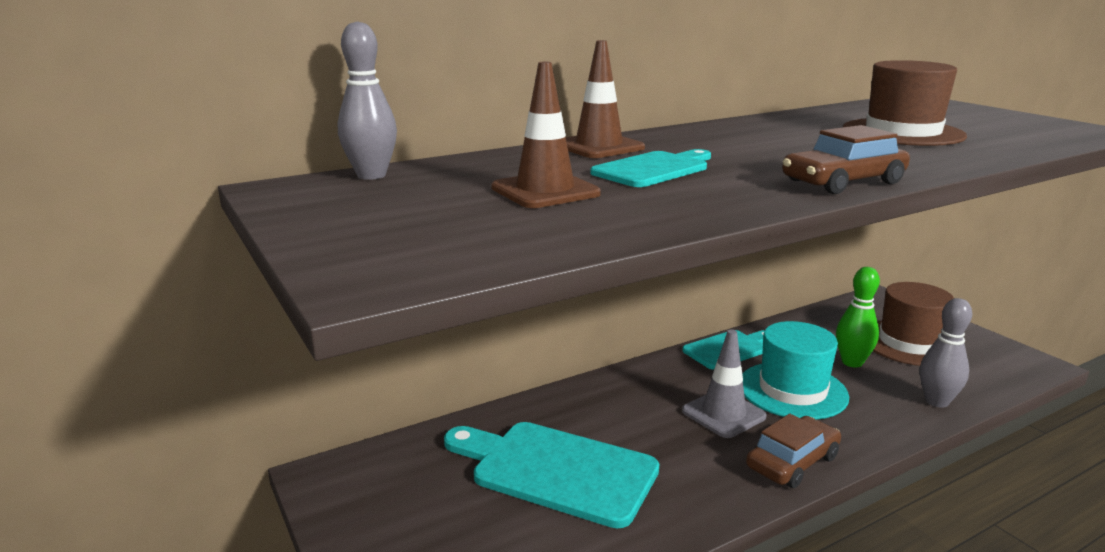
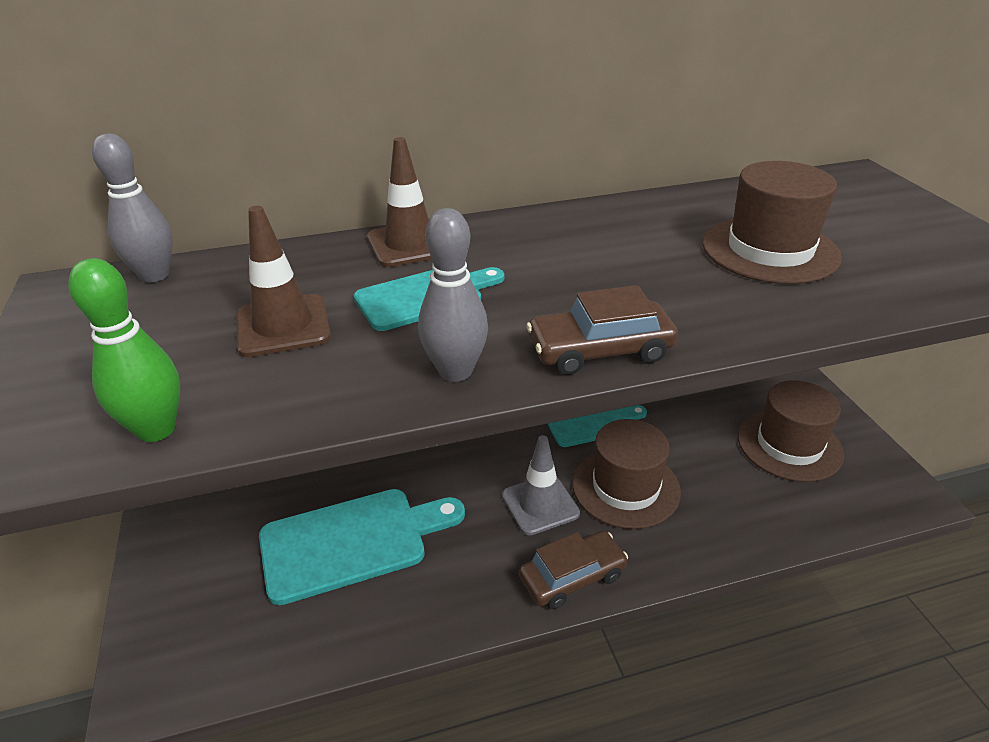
camera: 15 degrees right, 15 degrees up
turquoise cutting board [444,422,659,528] -> turquoise cutting board turned 120 degrees clockwise [259,489,465,605]
turquoise hat [742,321,849,420] -> brown hat [572,419,681,529]
green bowling pin [836,267,880,368] -> green bowling pin moved to [68,258,180,442]
grey bowling pin [920,298,972,408] -> grey bowling pin moved to [418,208,488,382]

